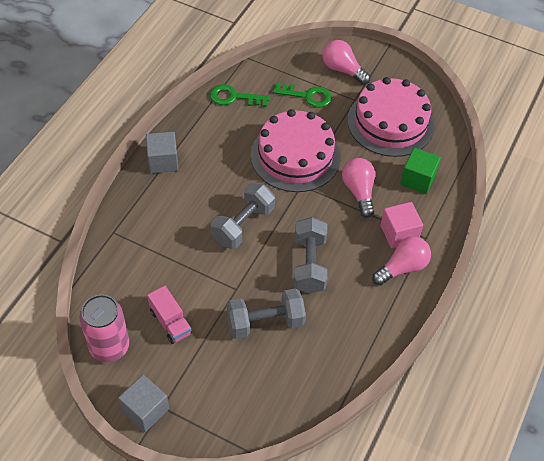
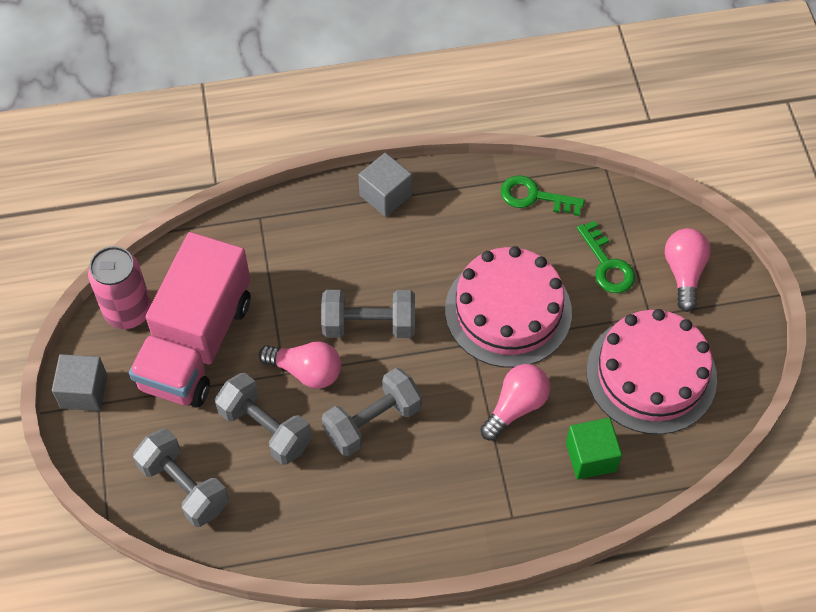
camera: 55 degrees right, 5 degrees up
pink truck [147,286,192,344] -> pink truck [129,232,251,407], size x2.35
green key [210,84,270,107] -> green key turned 45 degrees counterclockwise [501,175,585,216]
pink light bulb [372,236,431,286] -> pink light bulb moved to [259,342,341,389]
pink cube [381,202,423,248] -> none
none -> grey dumbbell [133,429,229,527]

